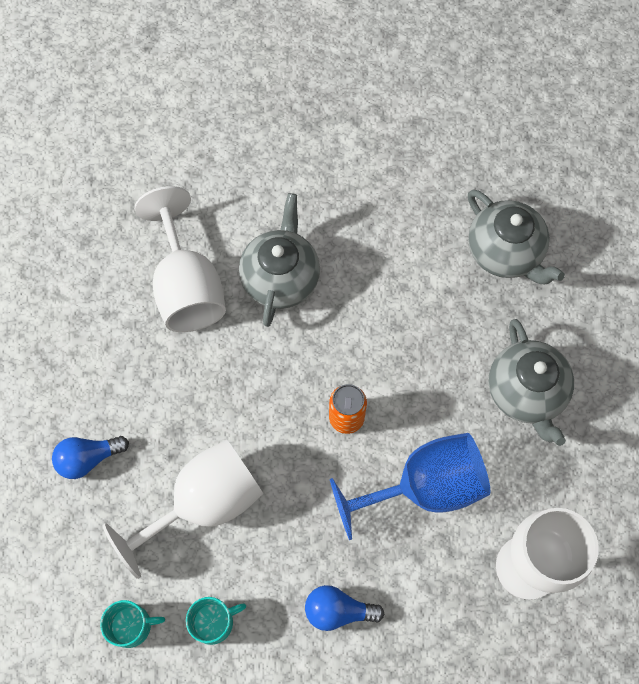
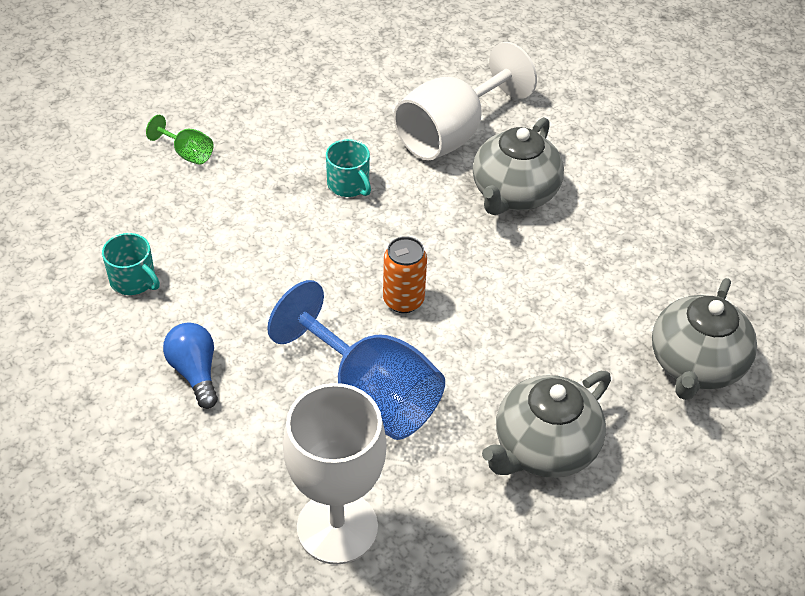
camera: 60 degrees right, 20 degrees down
blue light bulb [52,436,129,479] -> none
turquoise mug [100,600,165,648] -> turquoise mug moved to [326,139,371,197]
white goblet [103,440,263,579] -> none
grey teapot [239,193,320,327] -> grey teapot turned 135 degrees clockwise [473,117,564,215]
none -> green goblet [146,115,213,165]

